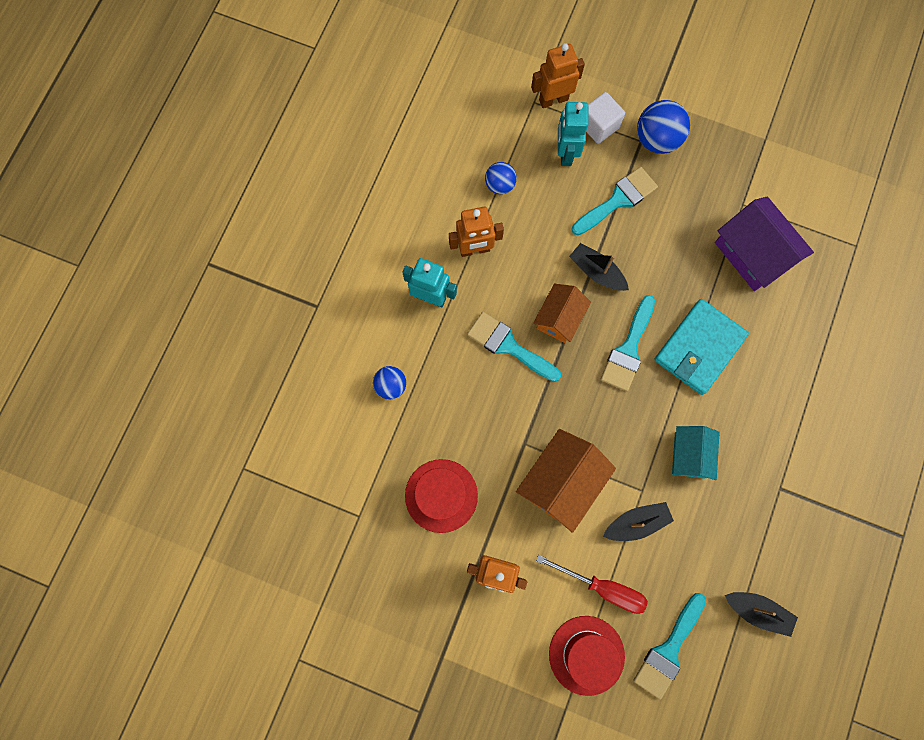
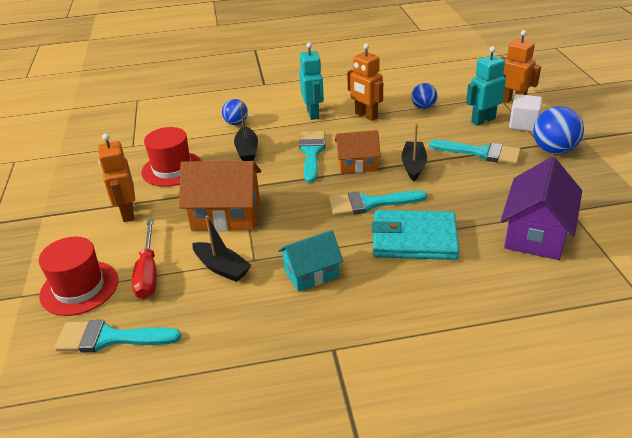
camera: 60 degrees right, 40 degrees down
black boat [725,592,798,637] -> black boat moved to [234,103,258,161]

